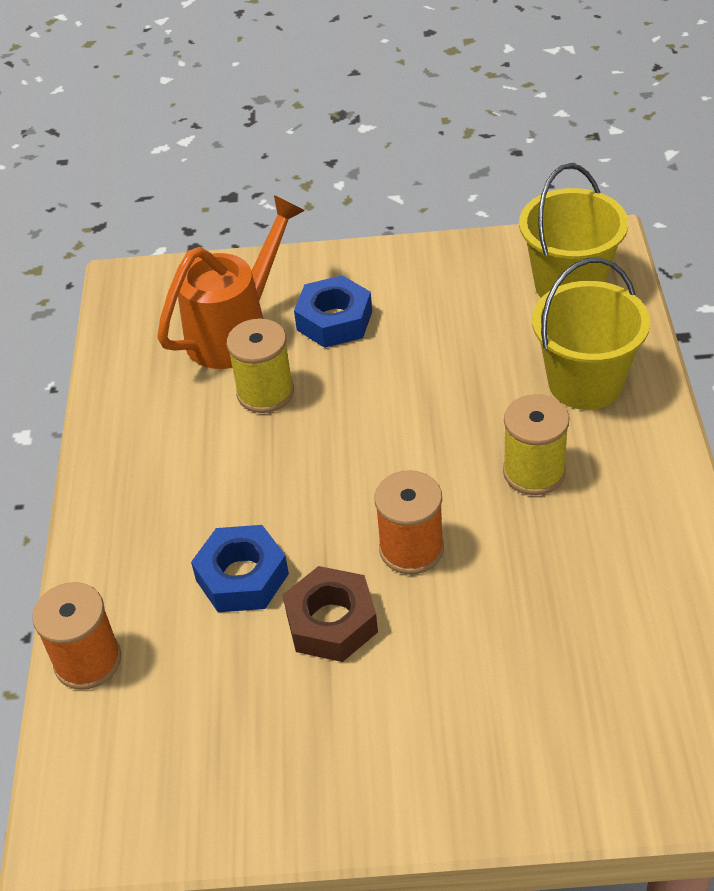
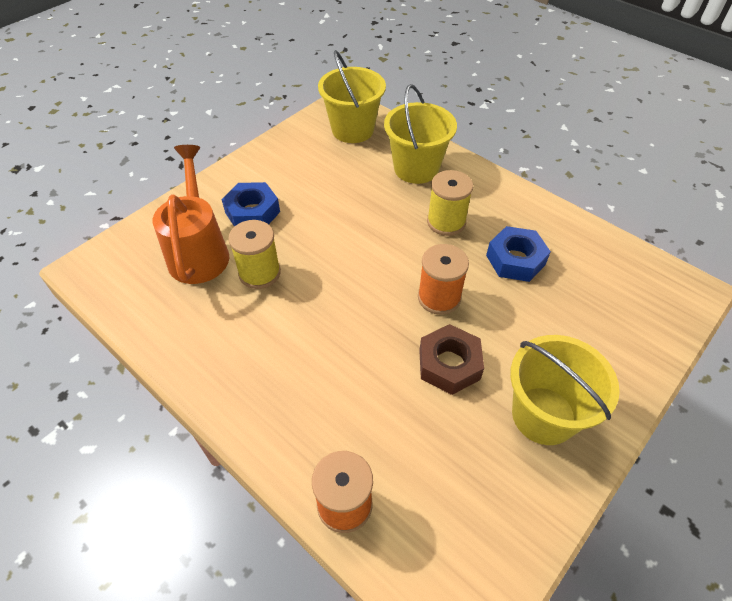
camera: 50 degrees left, 5 degrees up
blue nut [191,525,289,612] -> blue nut moved to [486,226,551,282]
none -> yellow bucket [510,335,620,445]

